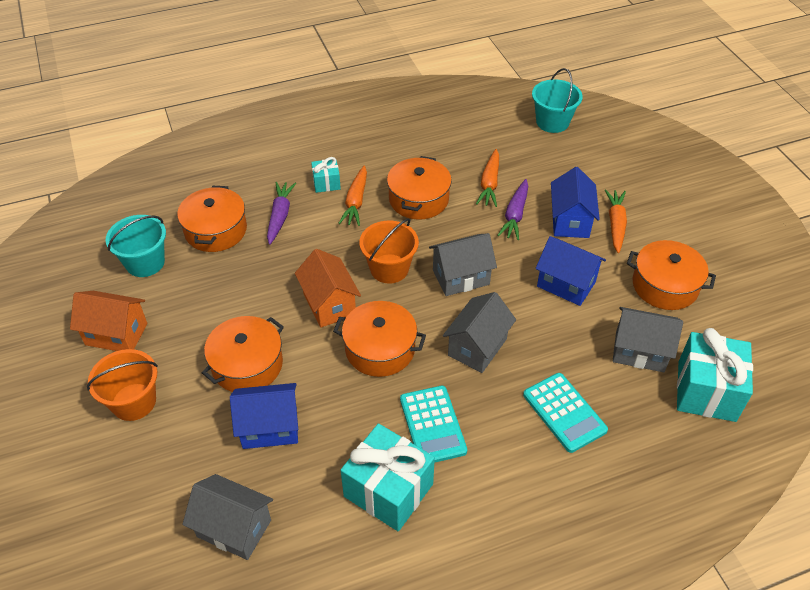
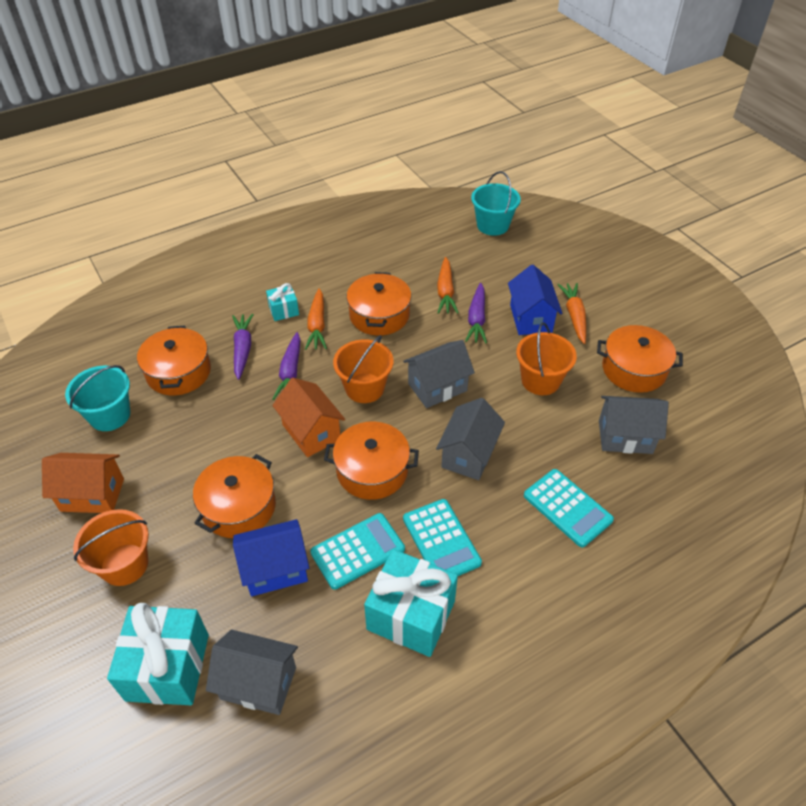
camera: 10 degrees left, 0 degrees up
blue house [536,236,606,306] -> orange bucket [516,322,577,395]
turquoise gift [677,328,753,422] -> turquoise gift moved to [107,603,209,705]
none -> purple carrot [273,332,300,400]
none -> turquoise calculator [310,513,405,590]

